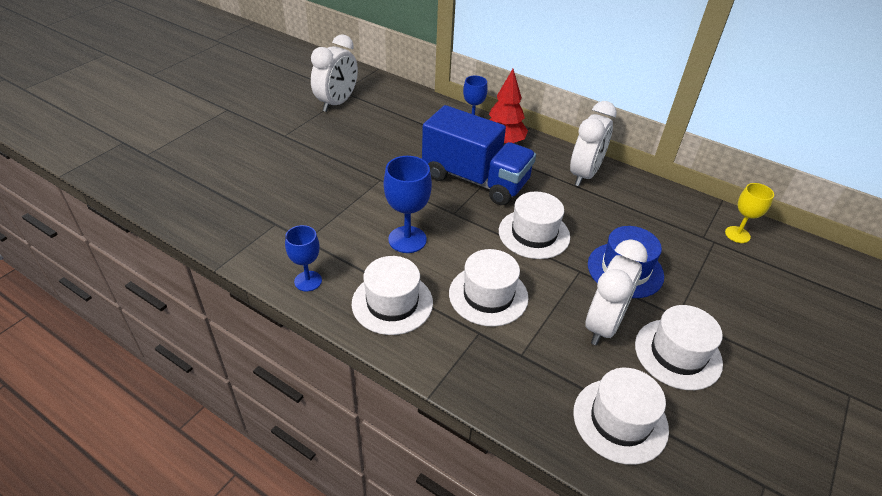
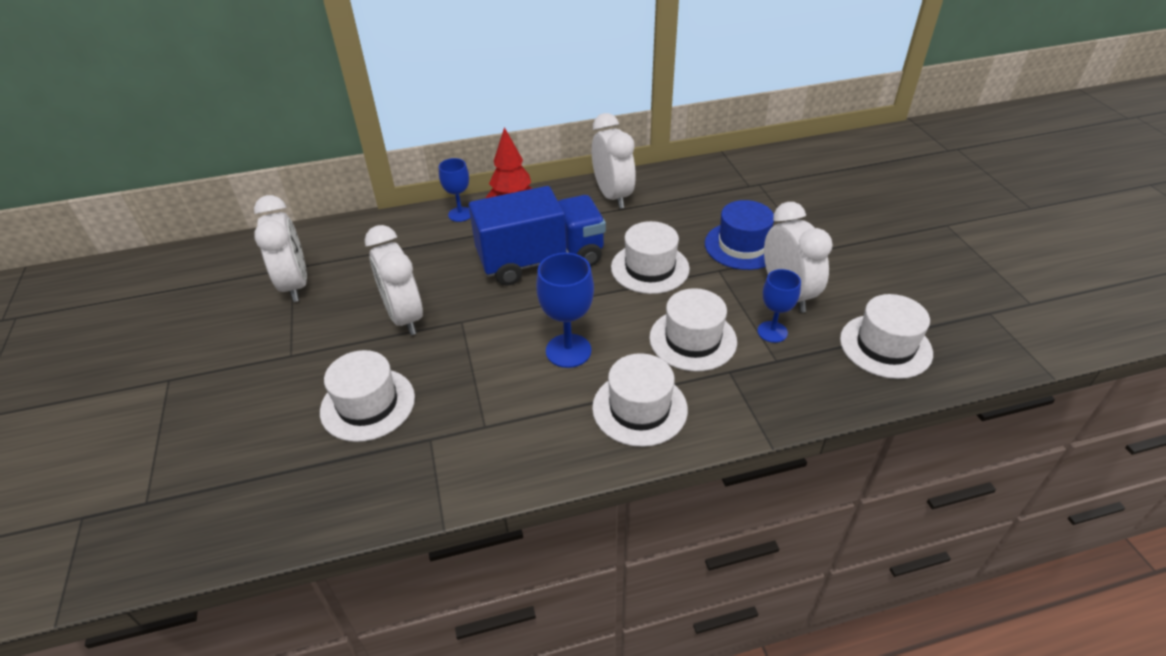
camera: 45 degrees left, 0 degrees up
blue goblet [285,225,322,292] -> blue goblet moved to [758,269,801,343]
white hat [635,305,723,390] -> white hat moved to [320,350,415,442]
yellow goblet [725,183,774,243] -> none
none -> white clock [365,225,423,335]

